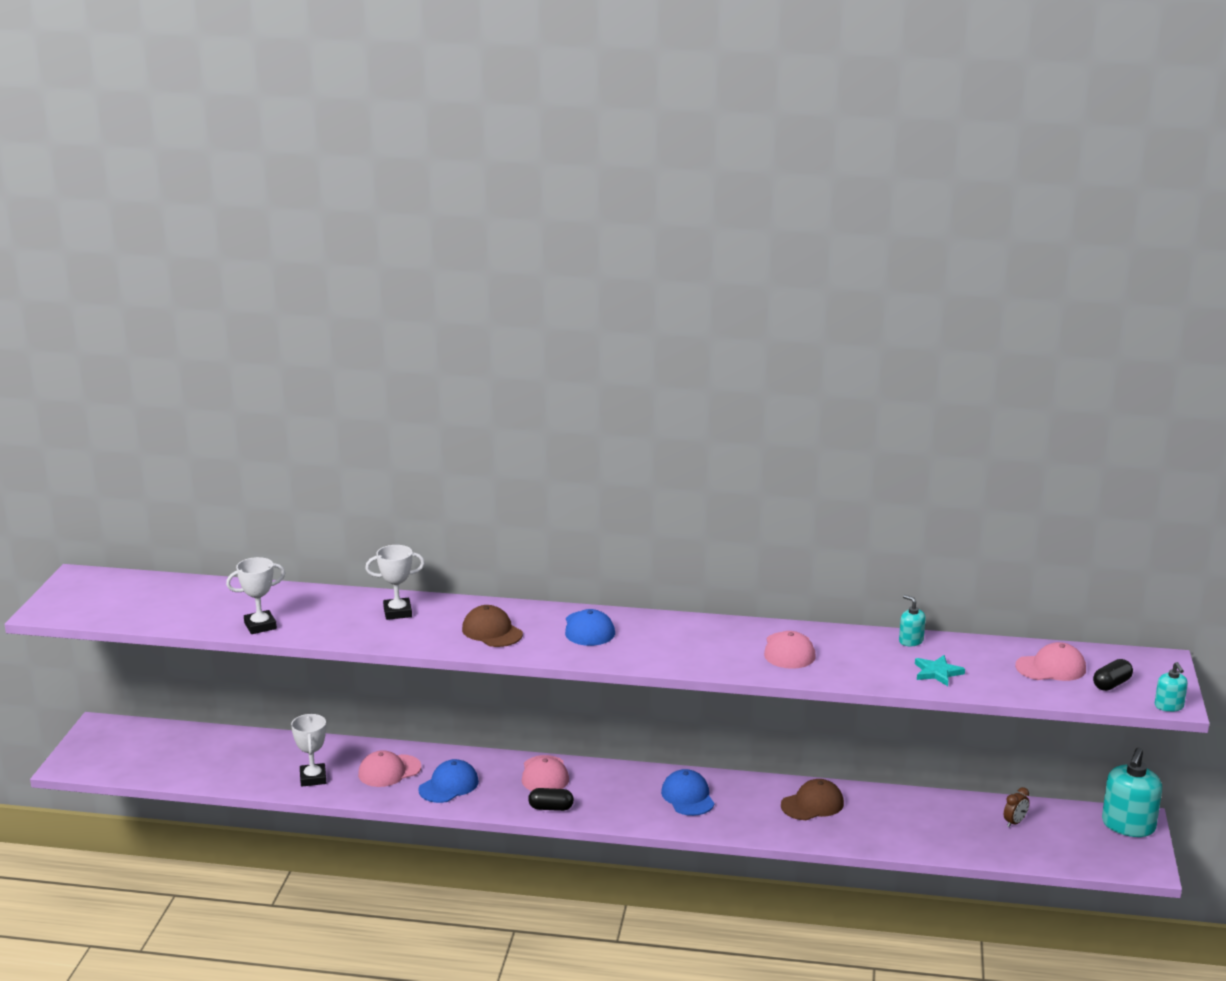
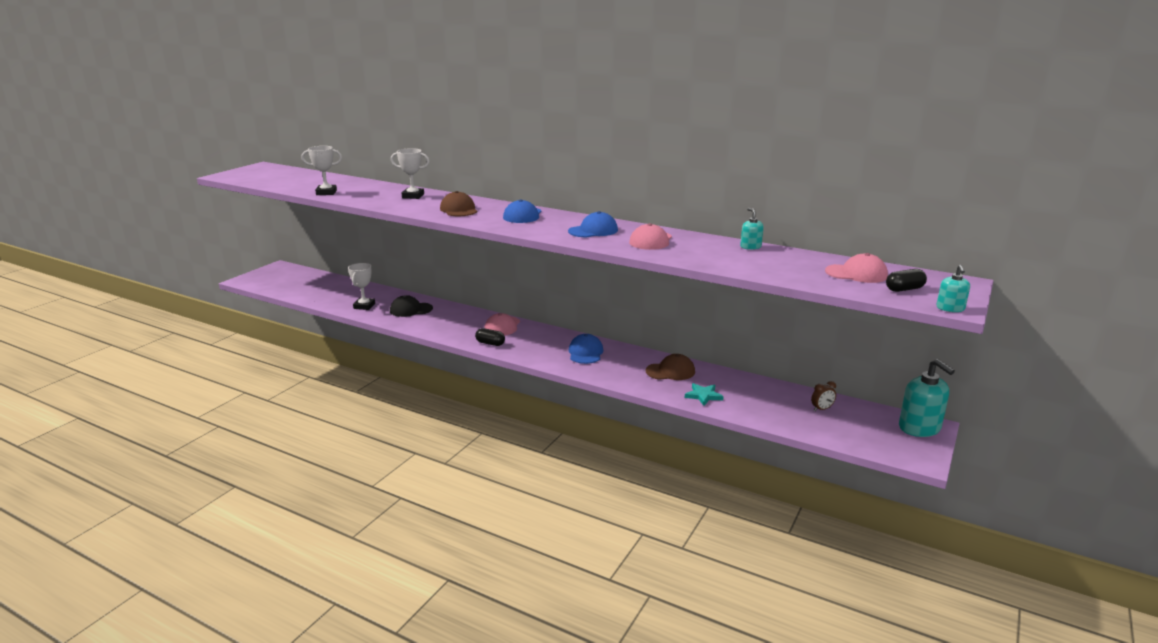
camera: 20 degrees right, 0 degrees up
pink cap [358,750,421,787] -> black cap [390,295,433,317]
blue cap [418,759,479,803] -> blue cap moved to [568,211,618,237]
turquoise star [915,655,965,686] -> turquoise star moved to [685,383,724,406]
turquoise soap dispenser [1102,748,1162,837] -> turquoise soap dispenser turned 75 degrees counterclockwise [899,359,955,437]

